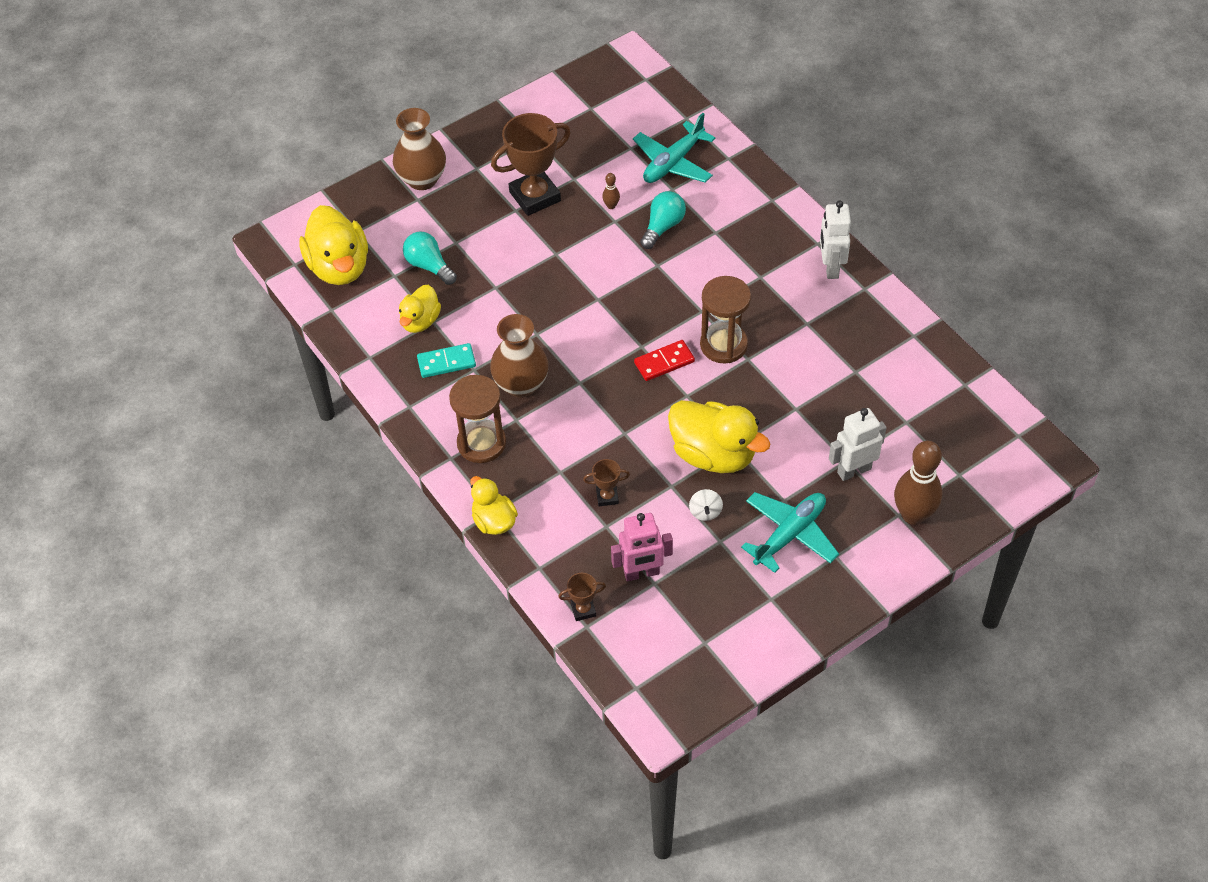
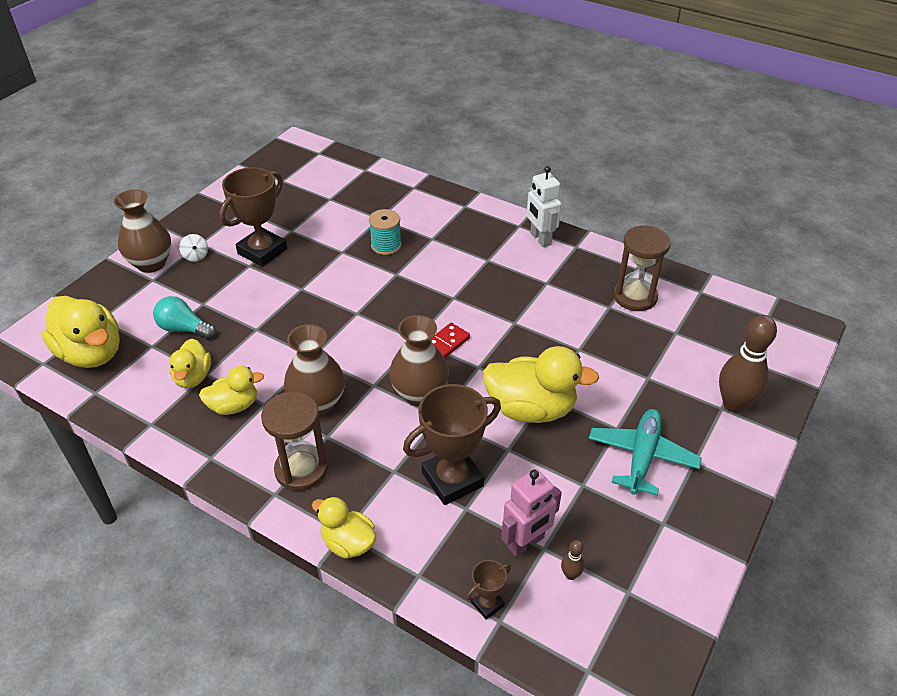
camera: 25 degrees left, 10 degrees down
turquoise domino [417,343,476,378] -> yellow duck [199,366,264,415]
brown trophy [583,459,630,506] -> brown trophy [403,384,501,505], size x2.14
brown bowling pin [602,173,620,209] -> brown bowling pin moved to [561,540,584,580]
turquoise plane [633,113,715,183] -> none
turquoise light bulb [640,191,686,249] -> turquoise spool [369,209,402,255]
white spinning top [689,489,723,521] -> white spinning top moved to [179,234,208,262]
brown hourglass [700,276,751,364] -> brown hourglass moved to [614,226,671,311]
white robot [829,408,887,481] -> none
none -> brown vase [389,315,449,406]

